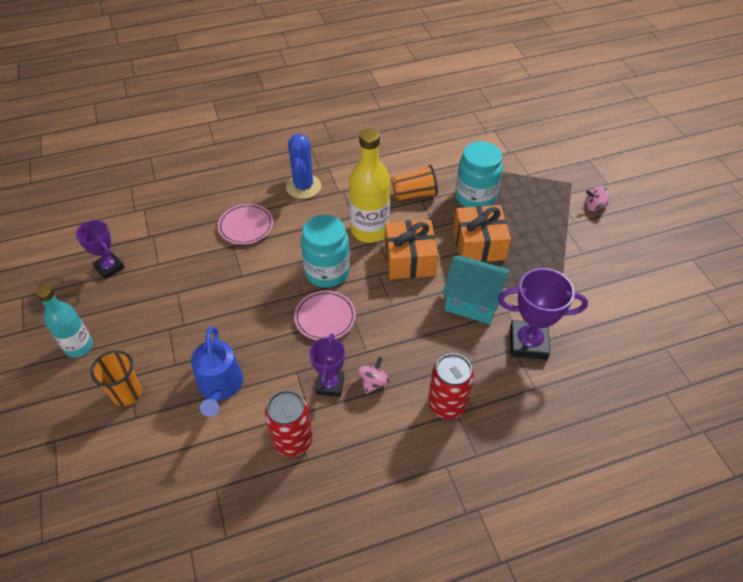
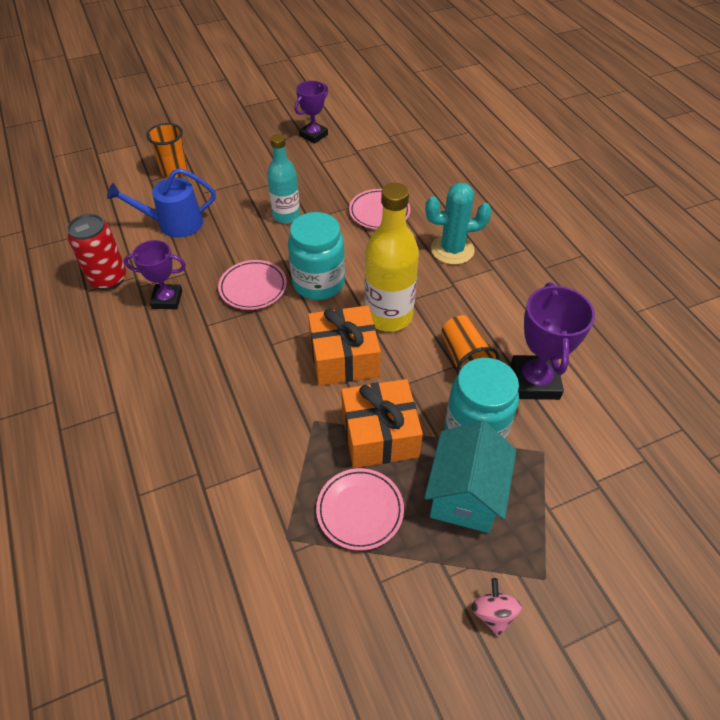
camera: 85 degrees right, 0 degrees up
turquoise bottle [36,285,93,358] -> turquoise bottle moved to [267,134,300,224]
blue cactus [286,134,321,199] -> turquoise cactus [425,182,492,265]
pink spinning top [358,357,389,394] -> none
red can [428,353,474,419] -> none
turquoise house [443,255,510,324] -> turquoise house moved to [424,420,516,533]
purple trophy [498,268,588,360] -> purple trophy moved to [511,282,595,400]
none -> pink plate [316,468,404,551]

